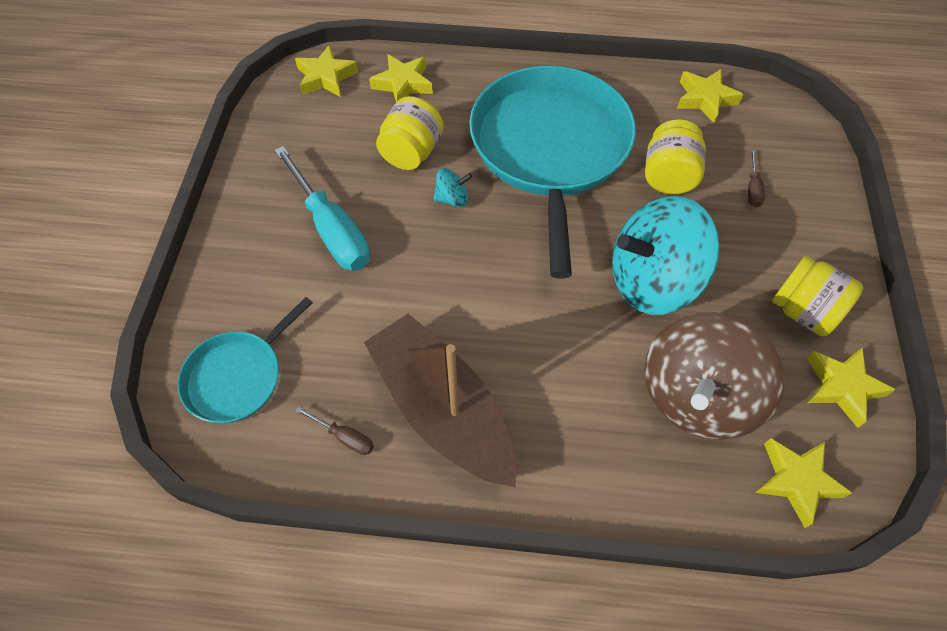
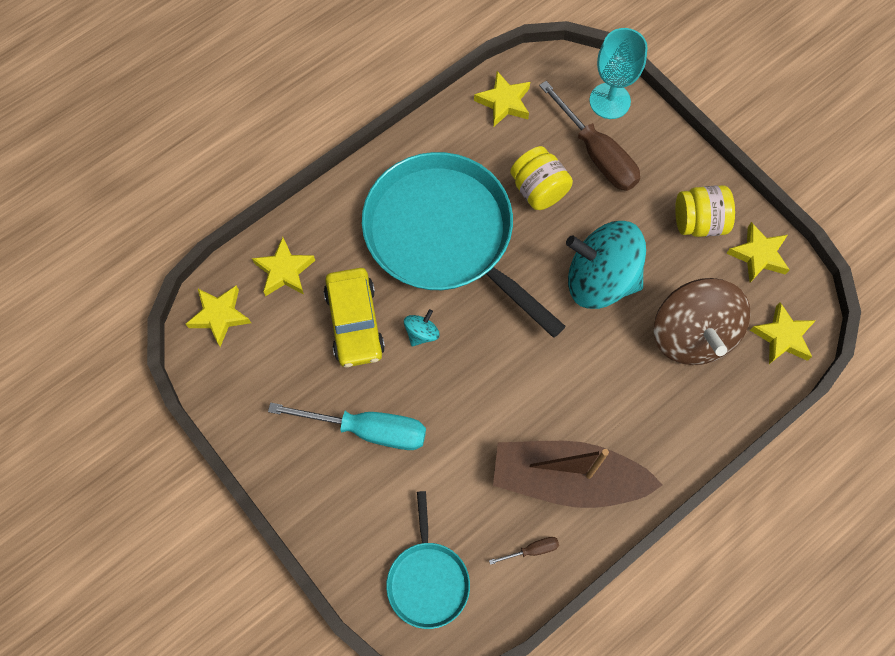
camera: 45 degrees left, 10 degrees up
yellow jar [376,96,444,170] -> yellow car [324,268,385,367]
turquoise spinning top [612,196,720,315] -> turquoise spinning top turned 75 degrees clockwise [566,221,646,309]
brown screwdriver [748,149,765,208] -> brown screwdriver [539,81,640,191], size x2.29
none -> turquoise goblet [589,28,648,119]

